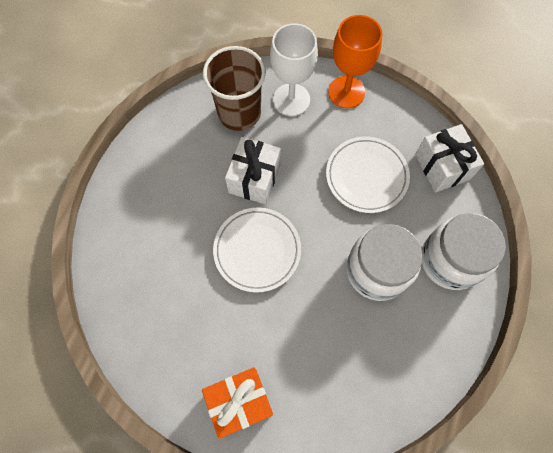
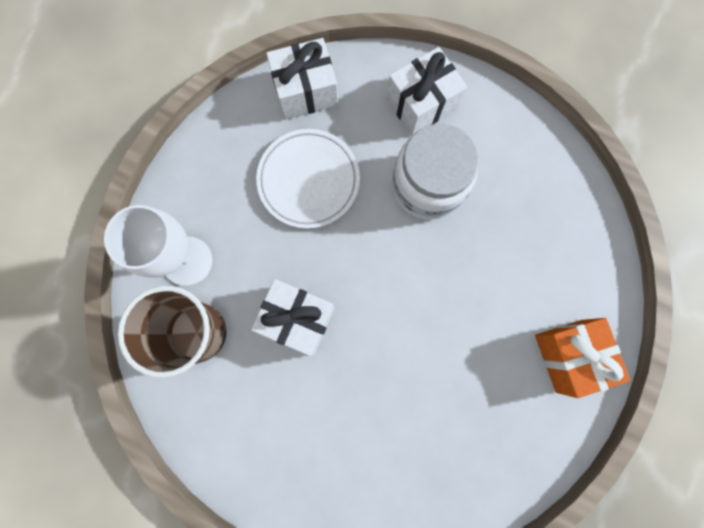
camera: 85 degrees left, 10 degrees up
white plate [213,207,301,293] -> none
orange goblet [328,15,383,108] -> none
white jar [422,213,506,290] -> white gift [386,47,467,136]

